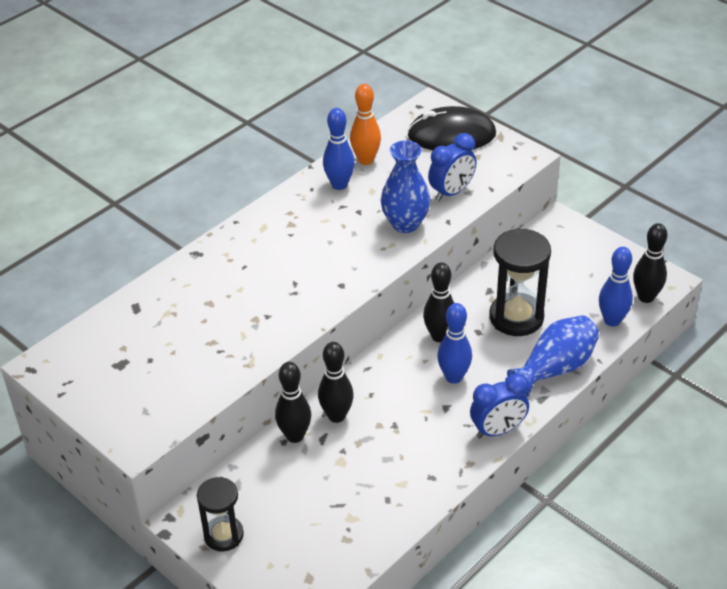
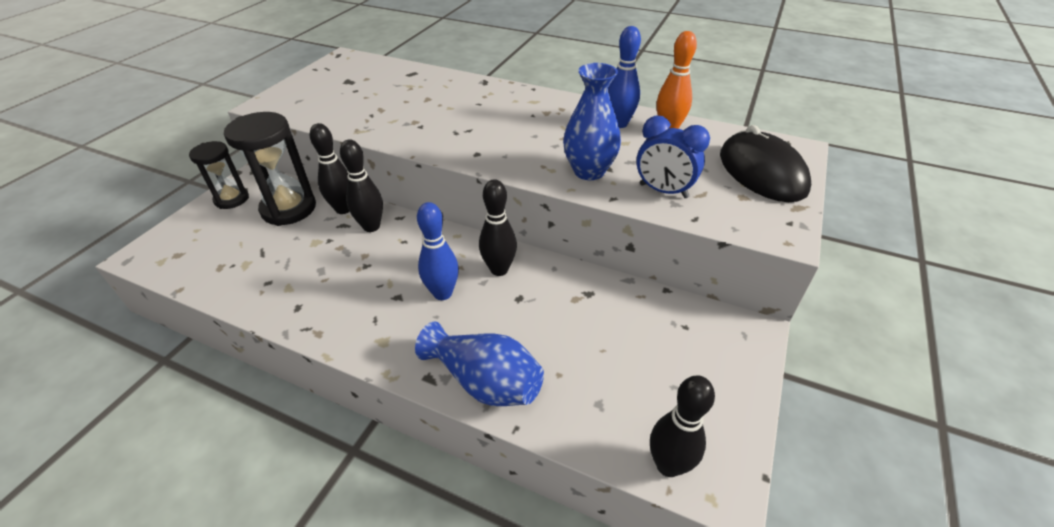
camera: 70 degrees right, 0 degrees up
blue clock [470,373,529,438] -> none
black hourglass [489,228,551,336] -> black hourglass moved to [224,112,316,226]
blue bowling pin [599,247,633,327] -> none

